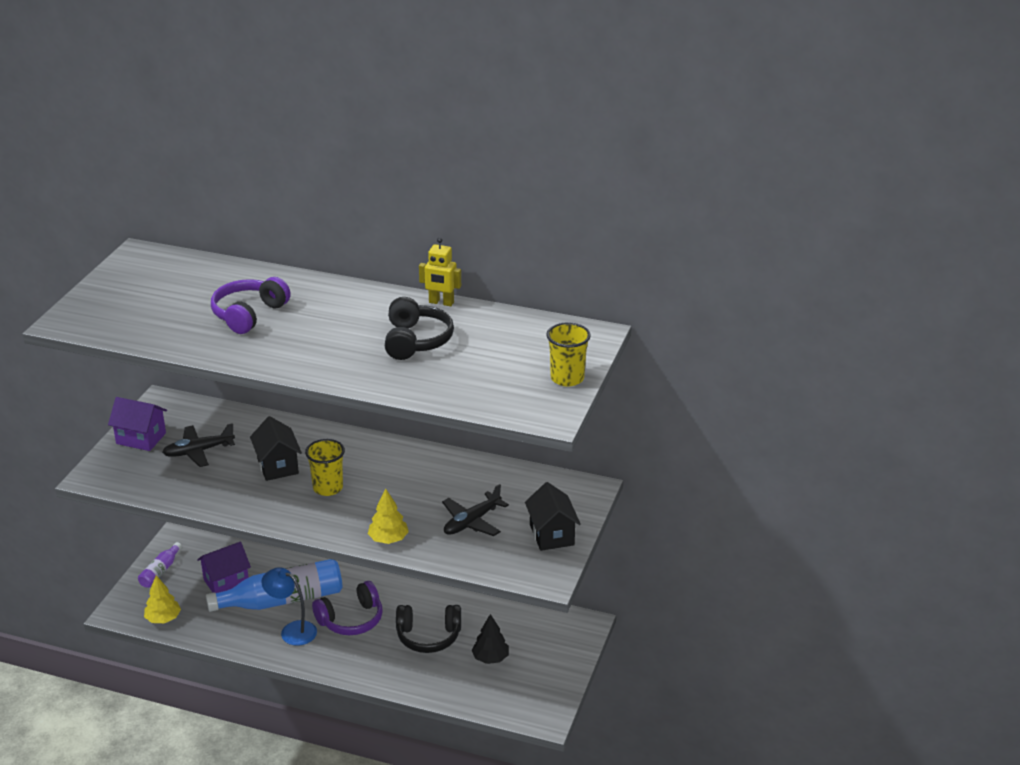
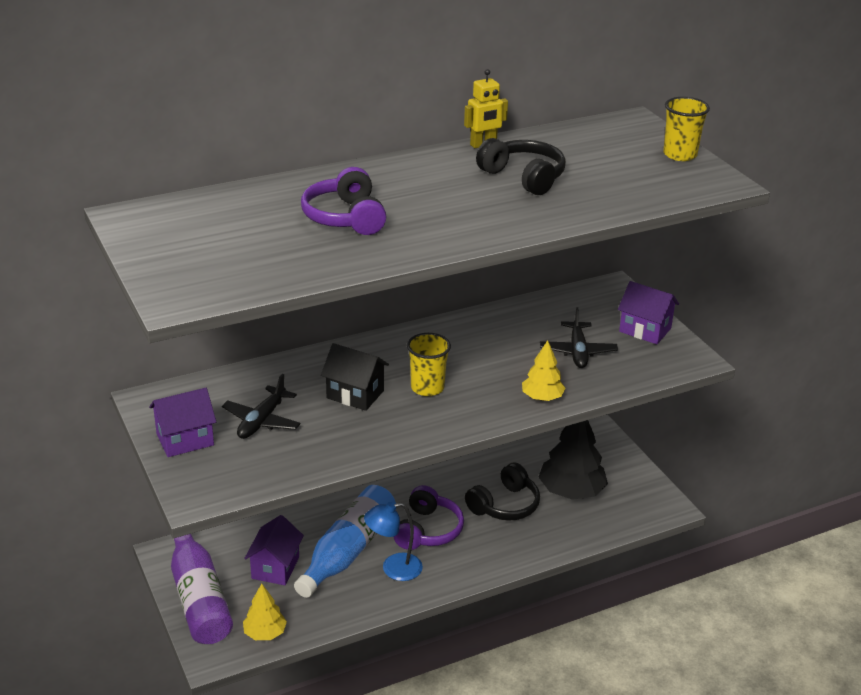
camera: 45 degrees left, 0 degrees up
purple bottle [138,542,182,588] -> purple bottle [171,534,233,644], size x2.10
black tree [472,614,509,664] -> black tree [538,420,608,500], size x1.80
black house [525,482,581,551] -> purple house [618,281,679,344]

